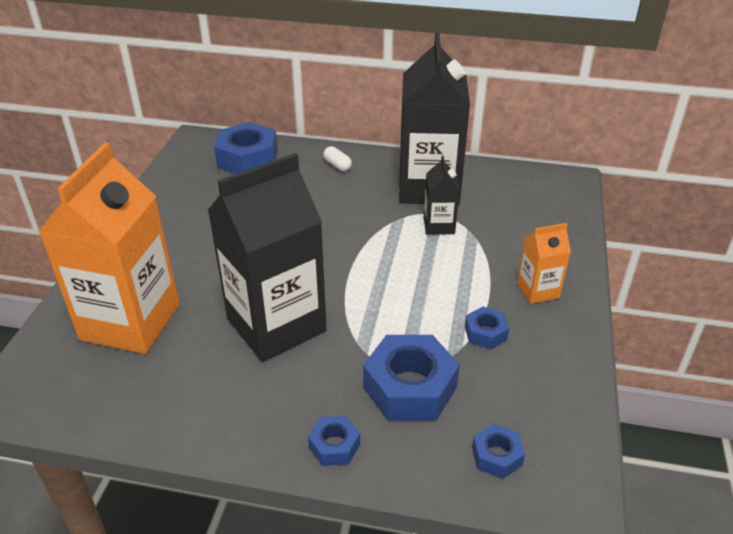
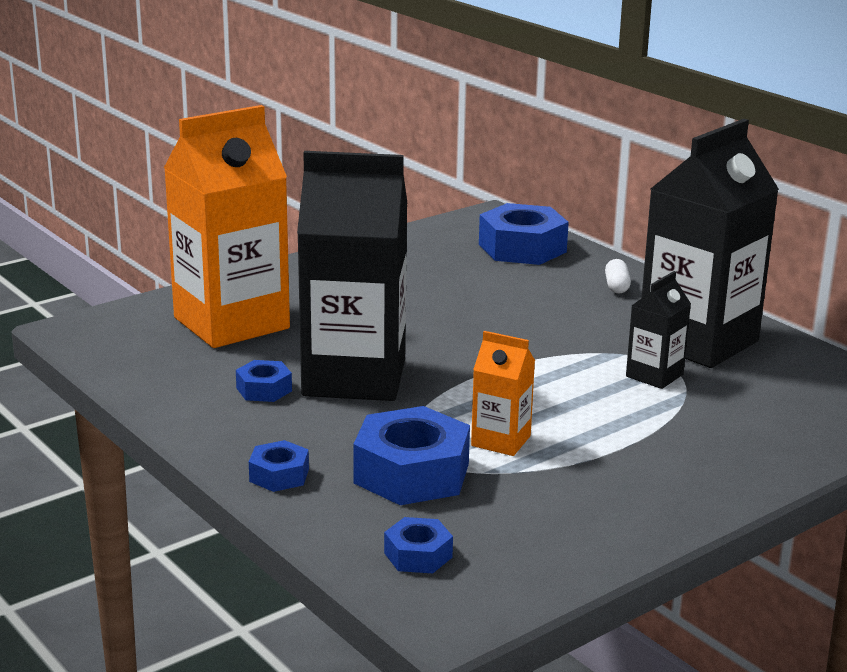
camera: 40 degrees right, 15 degrees down
blue nut [465,306,509,349] -> blue nut moved to [236,360,292,402]
orange carton [517,223,571,304] -> orange carton moved to [471,331,535,456]

